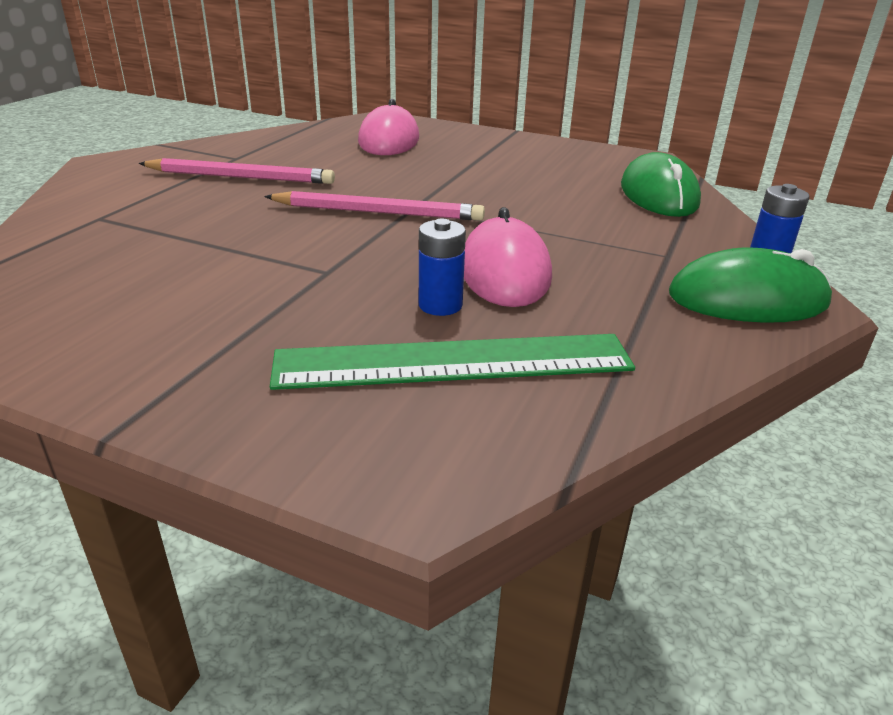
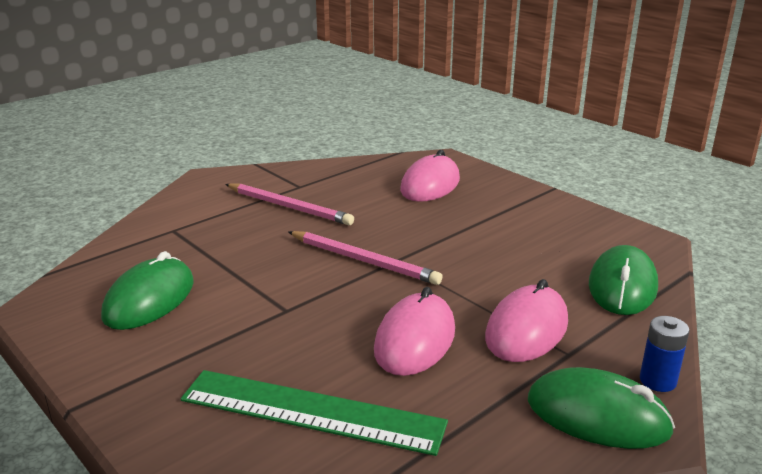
camera: 25 degrees right, 5 degrees down
blue battery [419,219,466,316] -> none
none -> green mouse [101,251,194,330]
none -> pink mouse [485,279,568,362]

